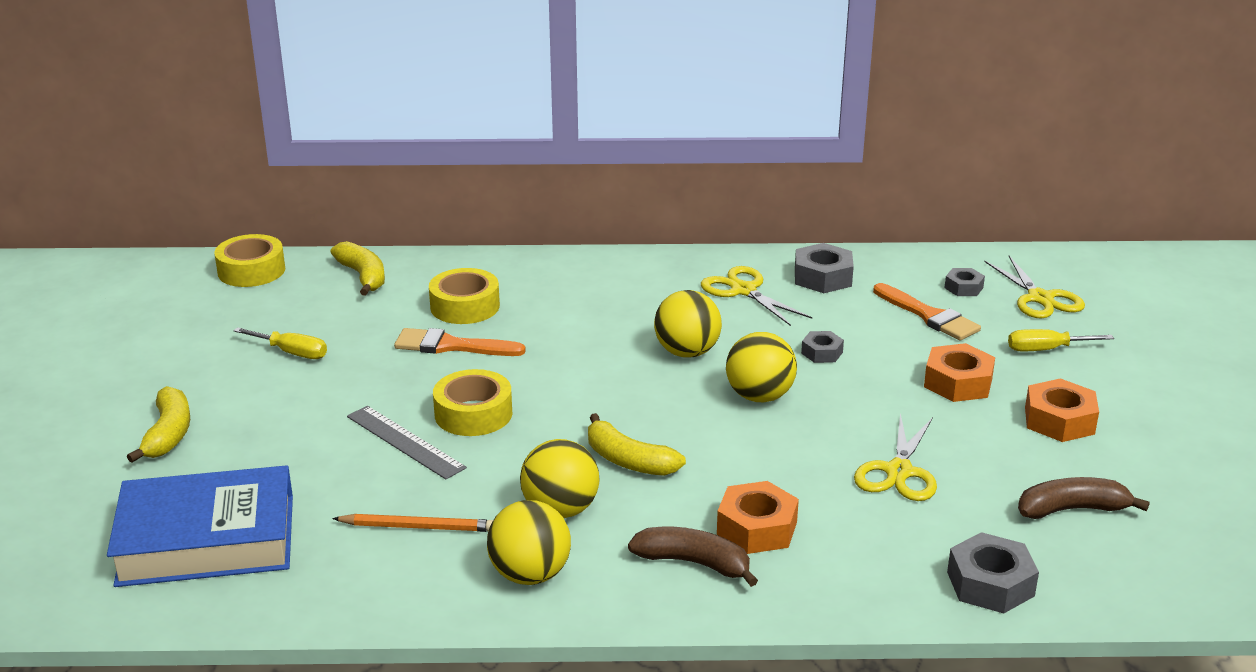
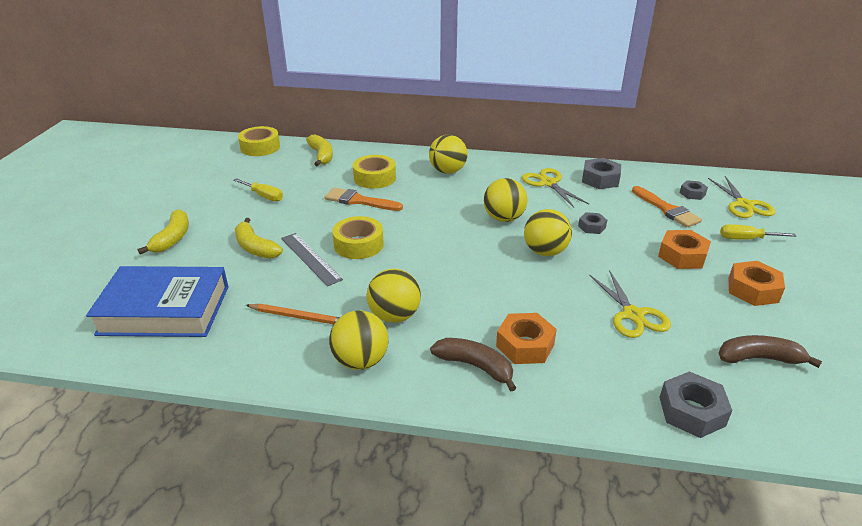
camera: 10 degrees right, 5 degrees up
yellow banana [588,413,686,476] -> yellow banana moved to [235,218,283,259]
yellow scissors [854,413,937,501] -> yellow scissors turned 45 degrees counterclockwise [589,270,671,338]
none -> yellow ball [429,135,468,174]

